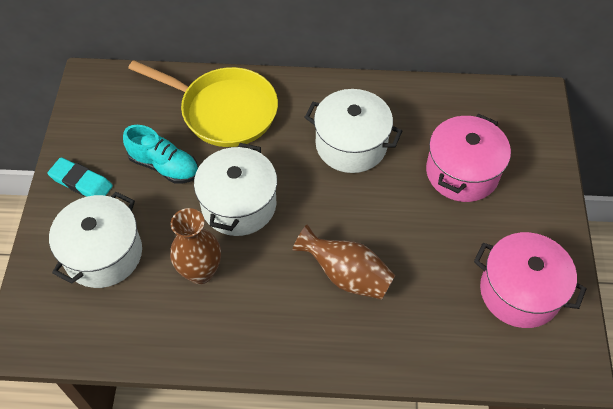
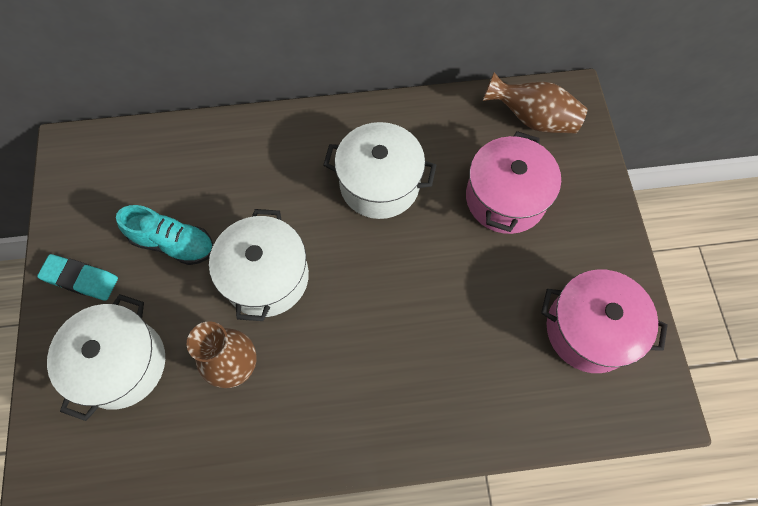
camera: 10 degrees left, 10 degrees up
yellow pan [128,60,278,147] -> none
brown vase [293,224,396,299] -> brown vase moved to [483,72,588,134]

